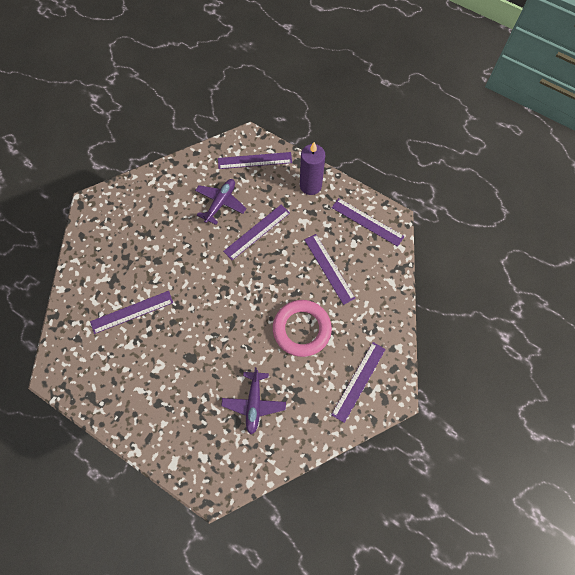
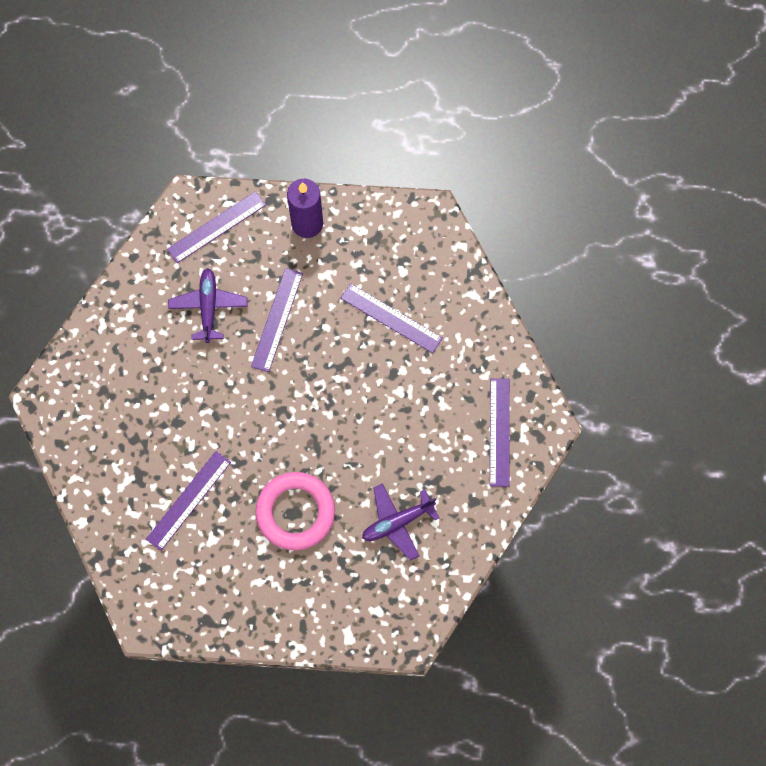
camera: 30 degrees left, 5 degrees up
purple plane [221,367,286,434] -> purple plane turned 90 degrees clockwise [362,483,439,561]
pink ring [273,300,332,357] -> pink ring moved to [255,472,335,550]
purple ruler [332,198,404,247] -> none

